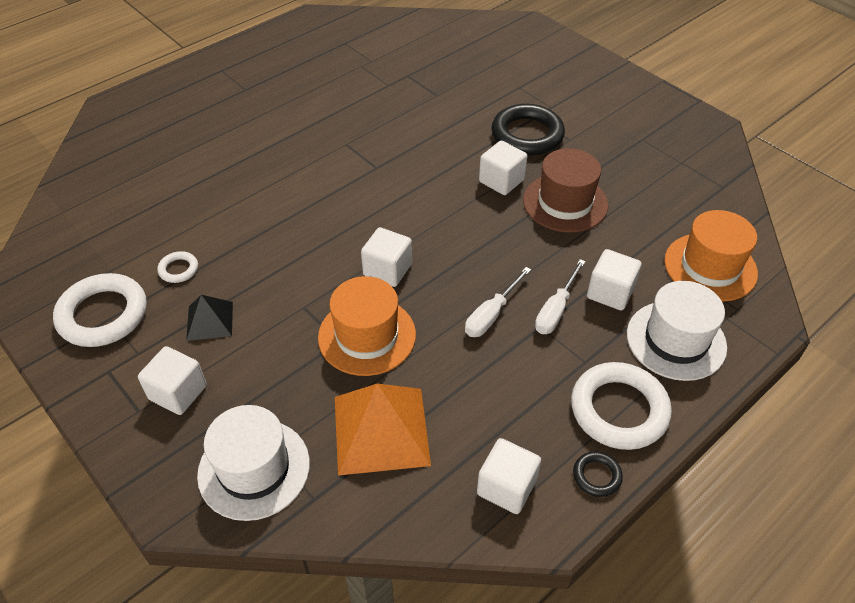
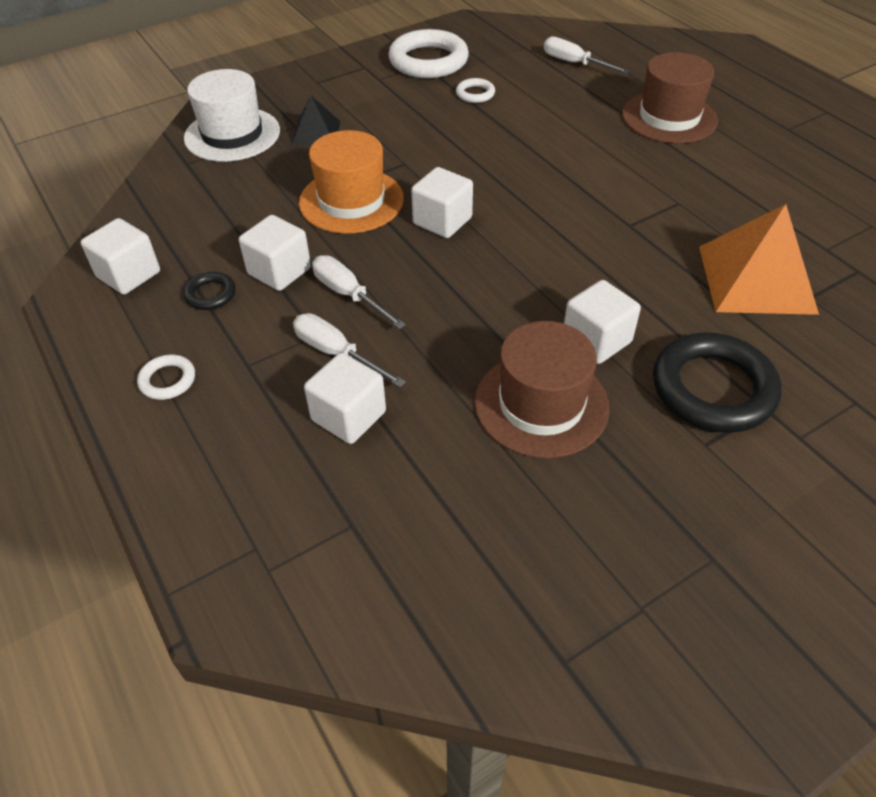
camera: 100 degrees right, 0 degrees up
white cube [138,346,207,415] -> white cube moved to [239,215,311,291]
black pyramid [186,295,233,341] -> black pyramid moved to [292,96,340,145]
orange pyramid [335,384,431,476] -> orange pyramid moved to [699,204,819,315]
white ring [571,362,672,450] -> white ring [137,355,195,400], size x0.47
black ring [573,451,623,497] -> black ring moved to [183,272,236,310]
white hat [627,281,727,381] -> none
orange hat [664,210,758,302] -> none
none -> white screwdriver [544,37,630,74]
none -> brown hat [622,52,718,143]

